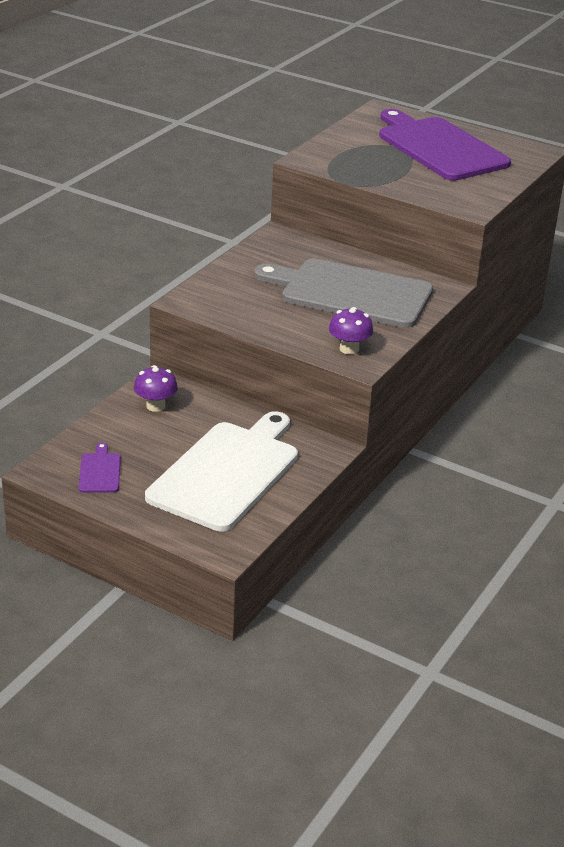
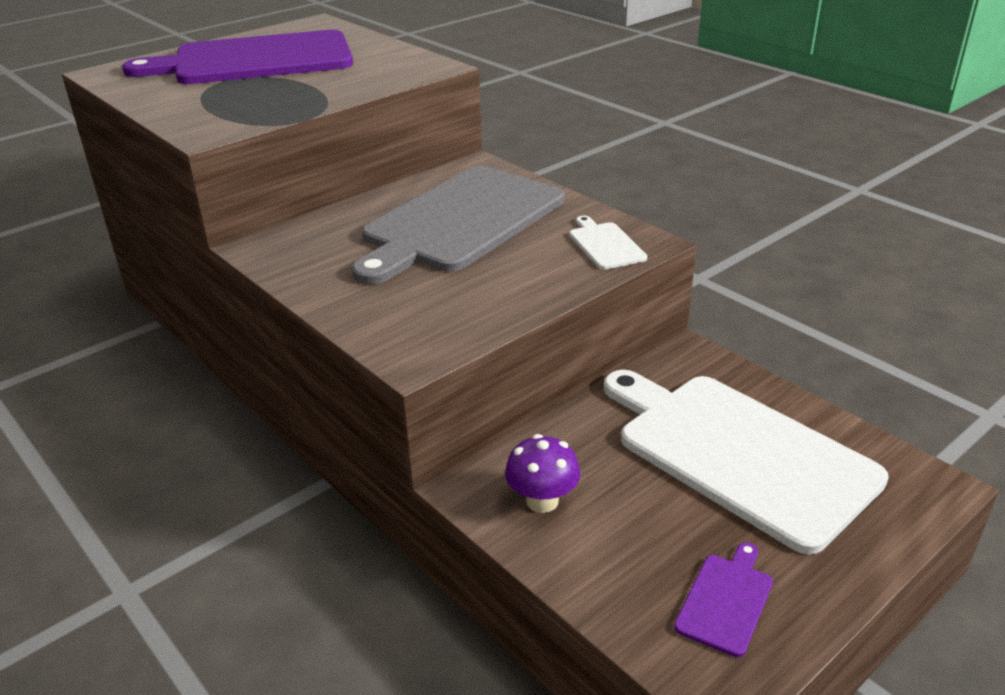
camera: 70 degrees left, 0 degrees up
purple cutting board [79,443,121,493] -> purple cutting board turned 105 degrees clockwise [674,542,773,657]
purple mushroom [329,307,373,355] -> white cutting board [569,216,647,270]

